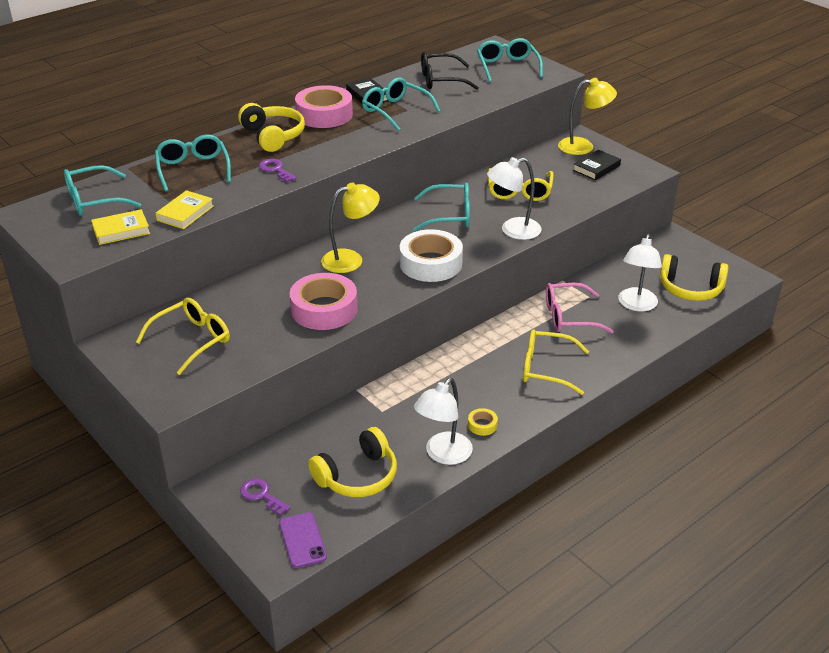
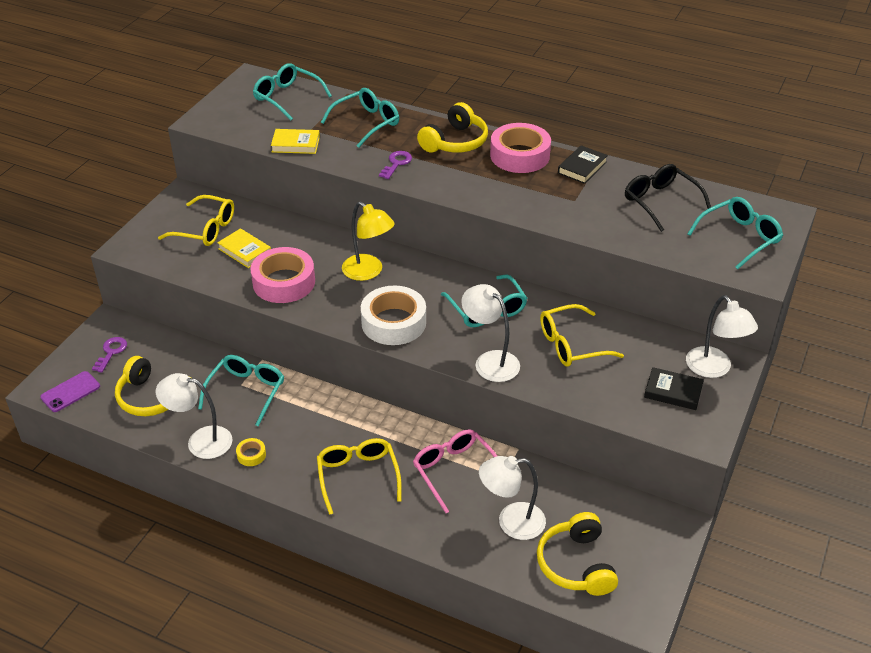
camera: 65 degrees right, 5 degrees up
yellow book [91,209,150,245] -> yellow book moved to [217,228,271,268]
turquoise glasses [362,77,441,131] -> turquoise glasses moved to [198,355,284,427]
yellow lamp [558,78,617,155] -> white lamp [686,295,758,378]

